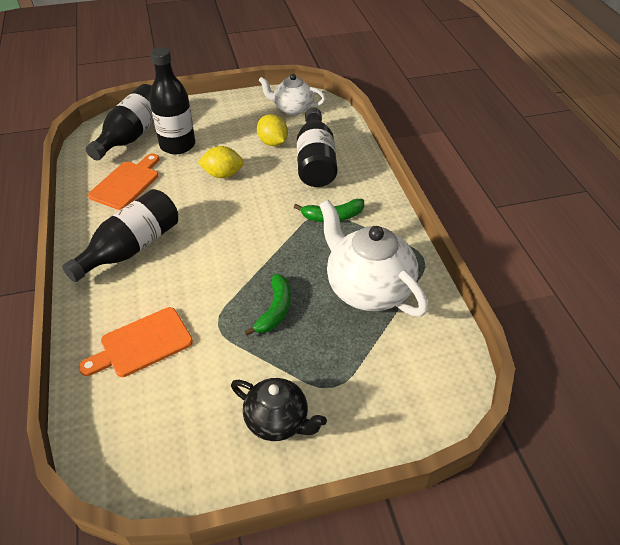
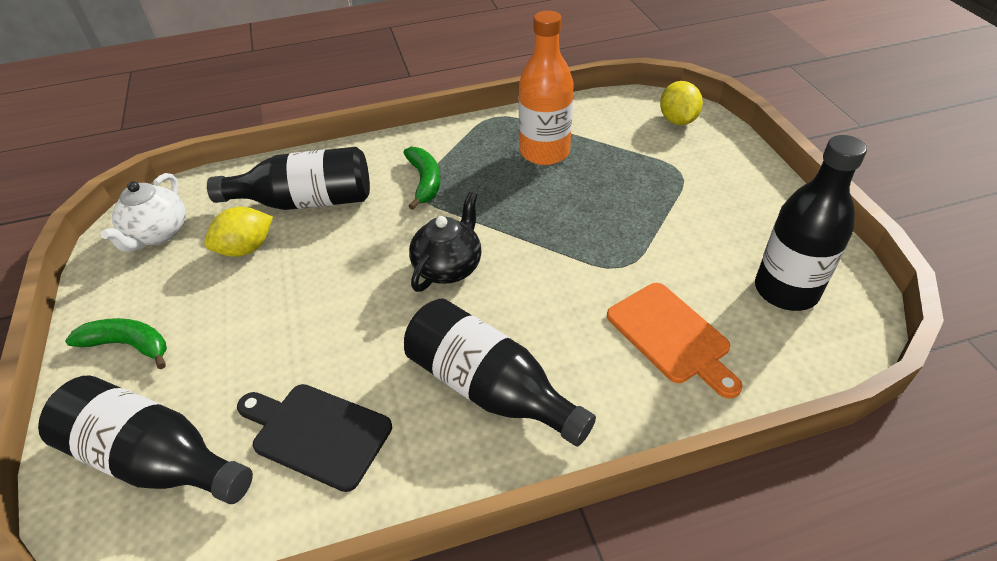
camera: 90 degrees left, 0 degrees up
orange cutting board [88,154,159,210] -> black cutting board [237,384,392,492]
black bottle [150,47,195,154] -> black bottle moved to [755,135,867,311]
yellow lemon [198,146,244,178] -> yellow lemon moved to [660,81,703,125]
black teapot [231,378,327,441] -> black teapot moved to [409,192,481,292]
green banana [244,274,291,336] -> green banana moved to [65,318,167,369]
white teapot [319,200,428,316] -> orange bottle [519,11,574,165]

